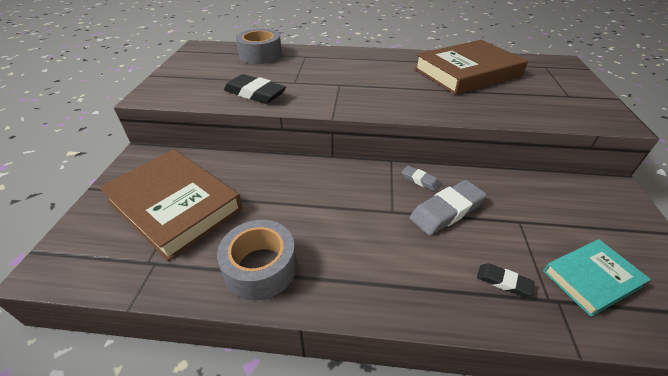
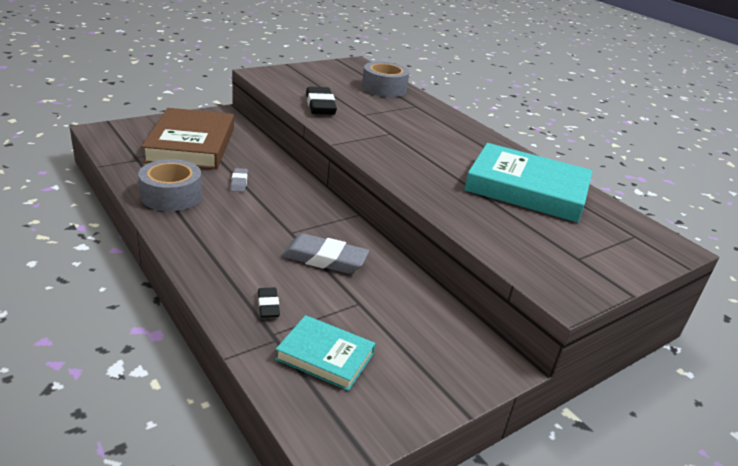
camera: 45 degrees right, 10 degrees down
grey eraser [402,166,440,191] -> grey eraser moved to [230,168,248,192]
brown book [414,40,528,95] -> turquoise book [464,143,593,223]

